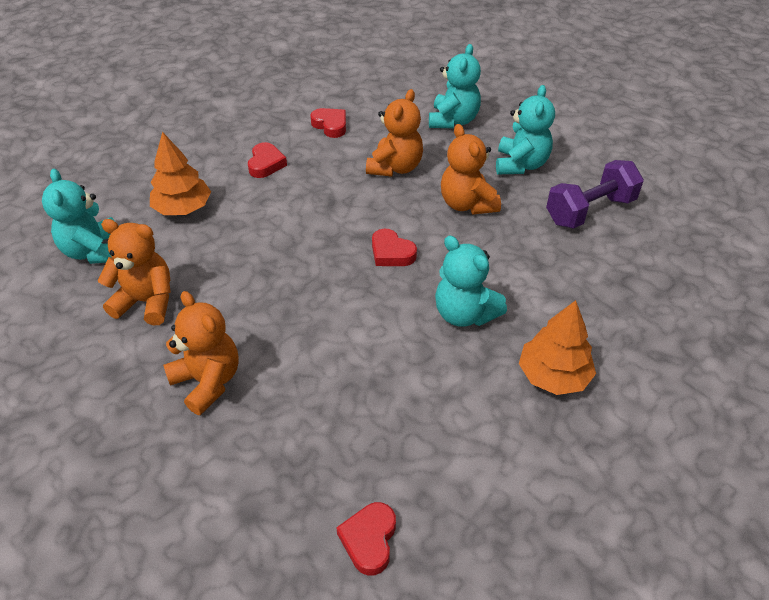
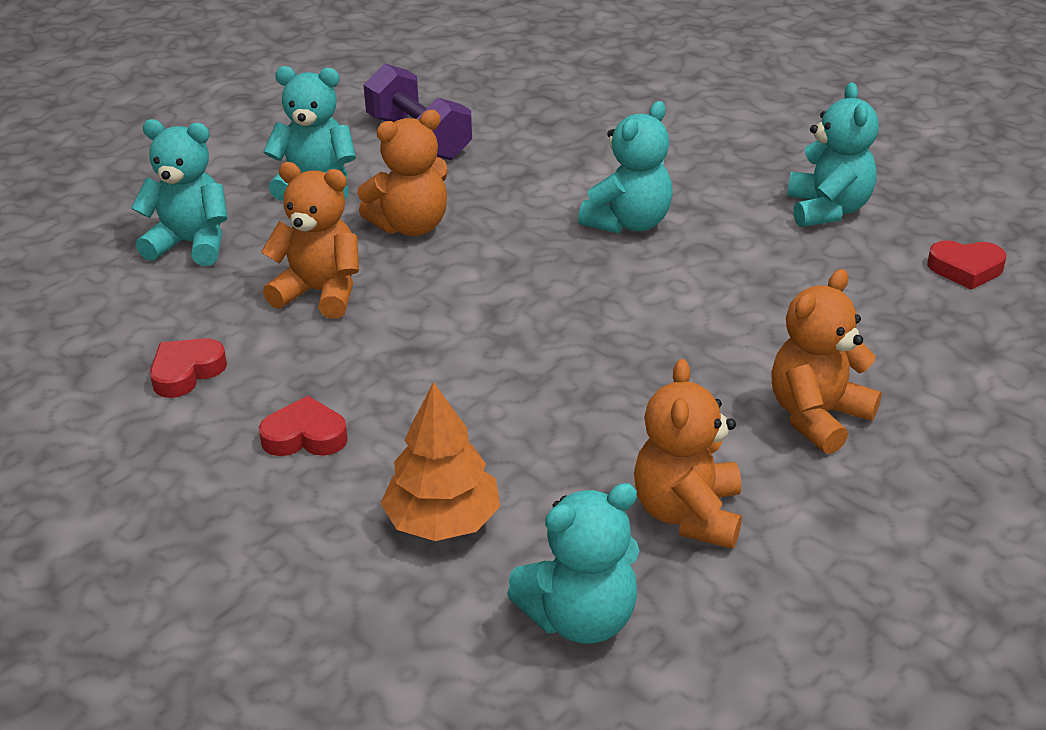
camera: 95 degrees left, 10 degrees down
red heart [372,229,417,266] -> none
orange tree [519,300,596,395] -> none
none -> turquoise teddy bear [787,82,879,227]

